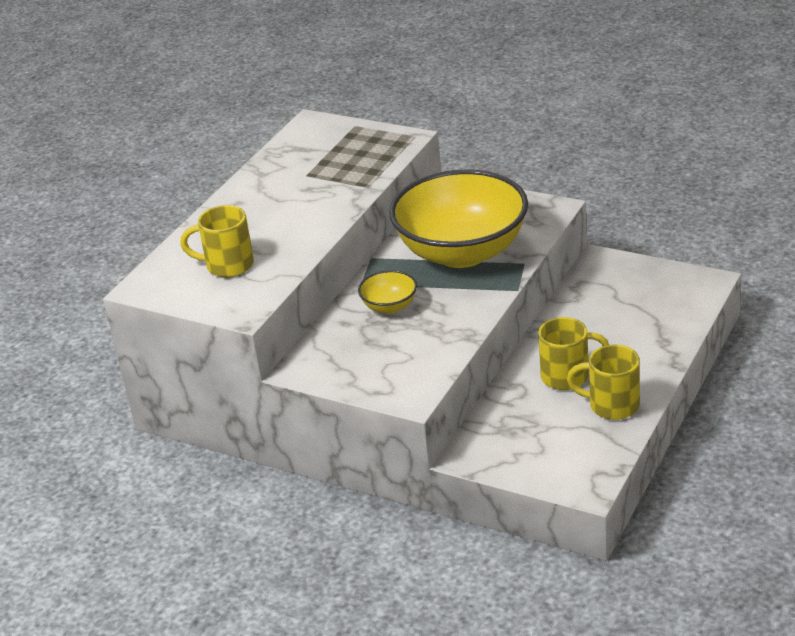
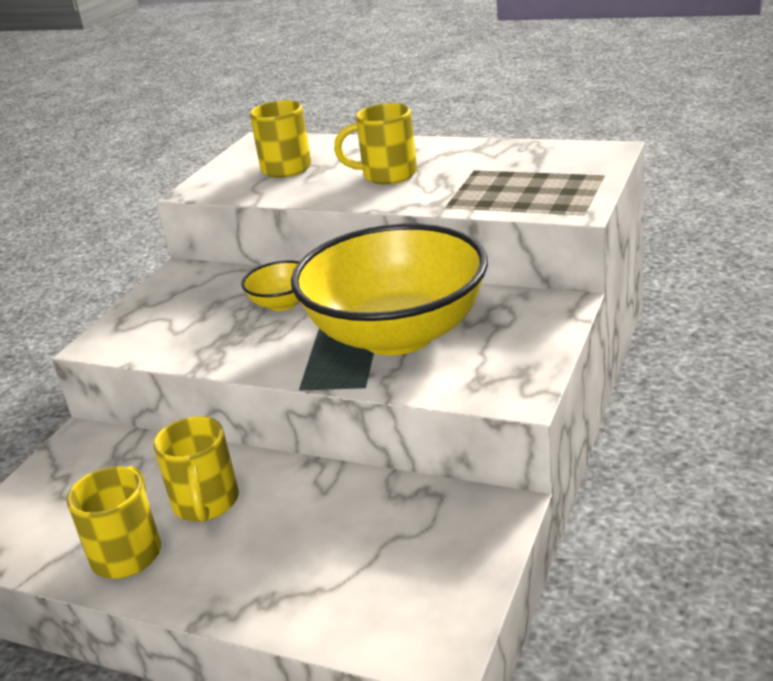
camera: 85 degrees right, 5 degrees down
none -> yellow mug [334,103,417,184]

